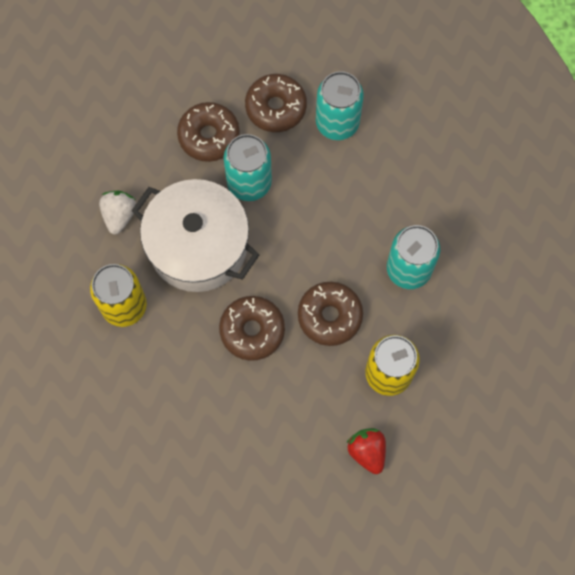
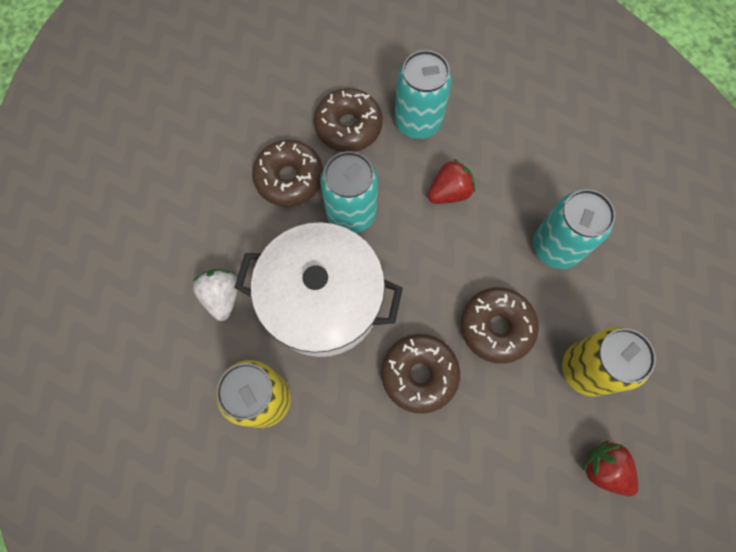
camera: 20 degrees left, 0 degrees up
none -> red strawberry [428,159,475,204]

